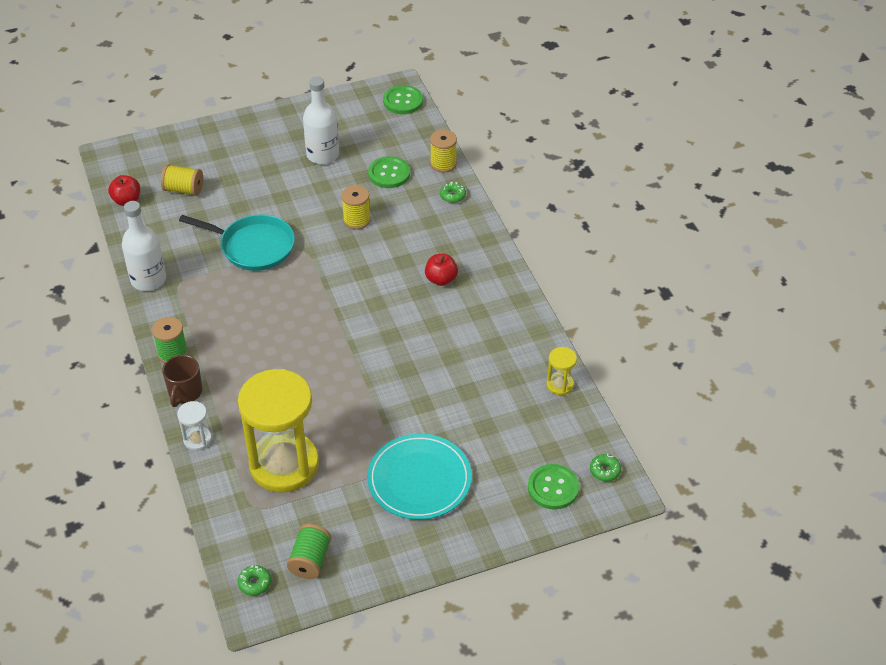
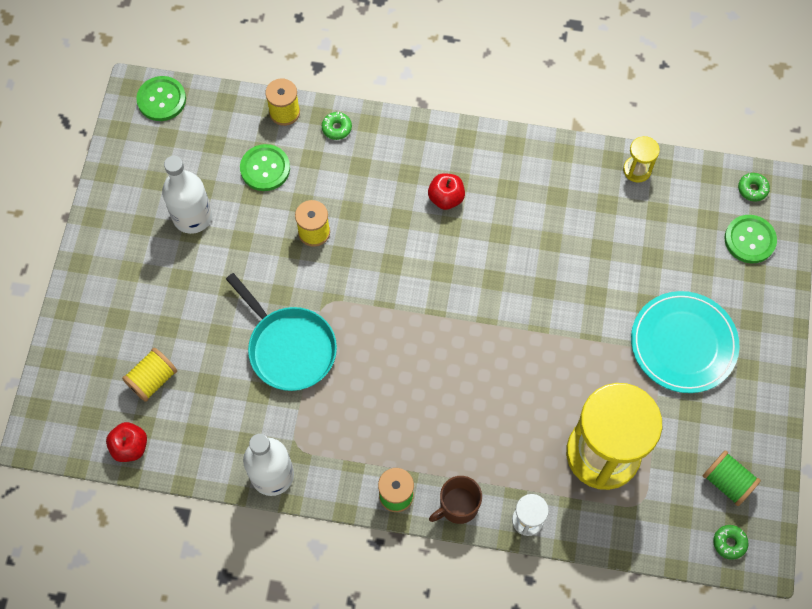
camera: 60 degrees left, 20 degrees up
brown mug [162,355,202,407] -> brown mug turned 105 degrees clockwise [429,476,482,524]
turquoise pan [179,214,295,271] -> turquoise pan turned 90 degrees clockwise [226,273,337,391]

